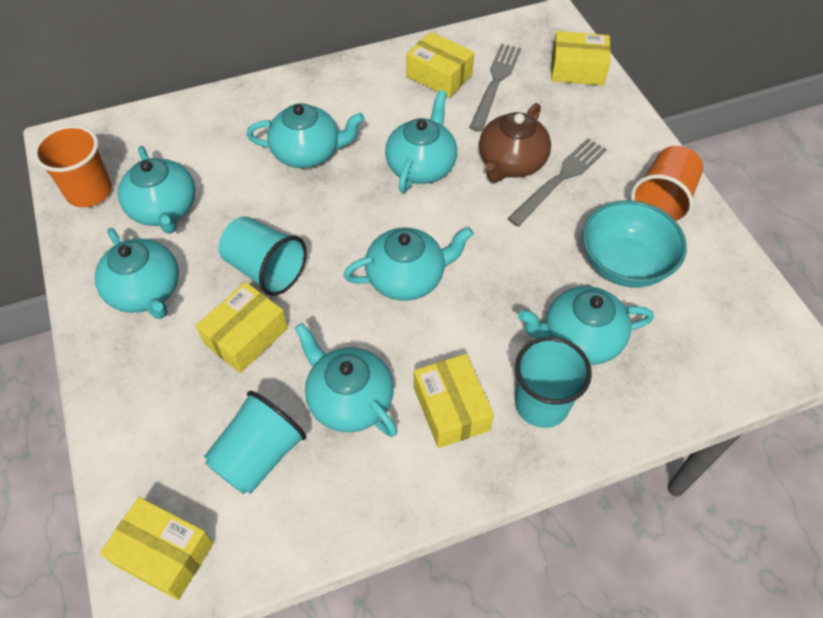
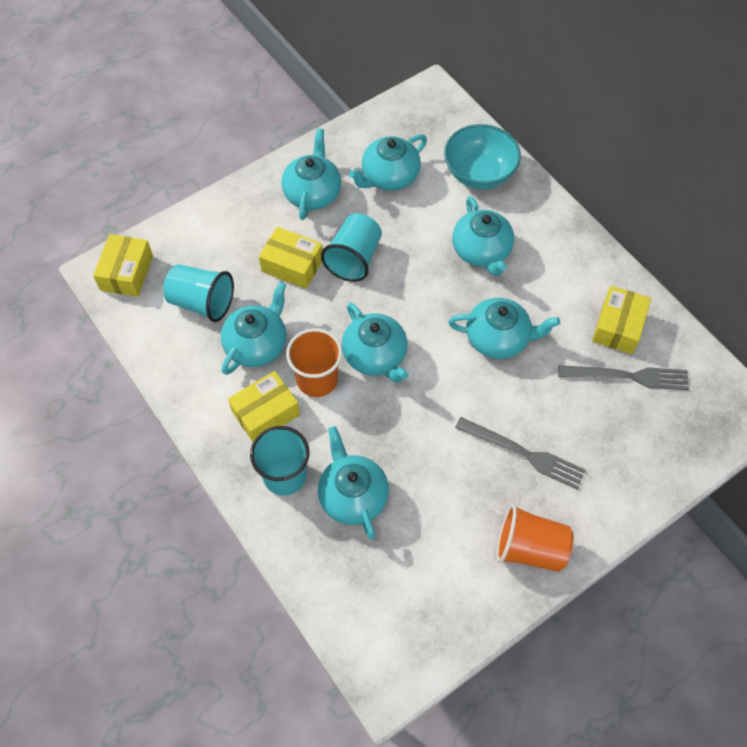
camera: 75 degrees right, 5 degrees up
orange cup [34,125,112,207] -> orange cup moved to [286,328,342,397]
turquoise teapot [95,228,179,319] -> turquoise teapot turned 150 degrees clockwise [281,128,341,220]
brown teapot [479,103,551,182] -> none
yellow box [551,31,611,86] -> none
turquoise bowl [582,200,687,288] -> turquoise bowl moved to [444,124,521,189]

